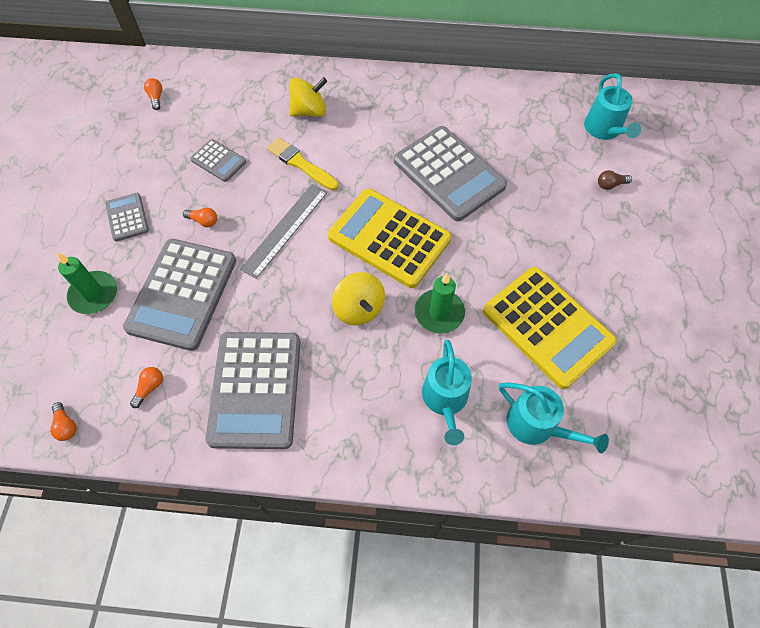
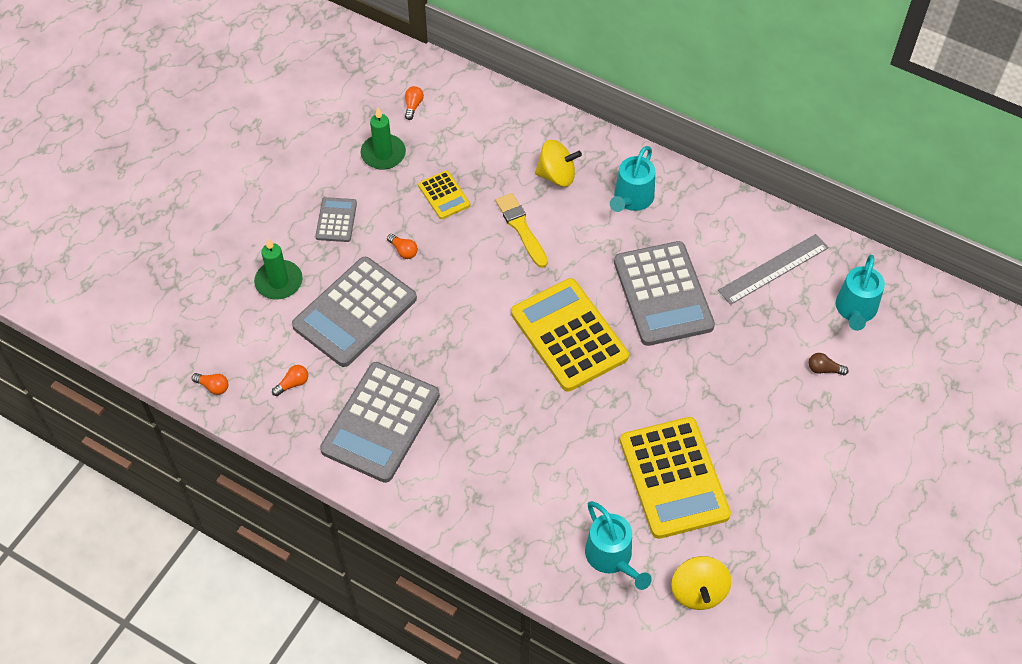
camera: 25 degrees right, 5 degrees down
orange light bulb [50,402,77,441] -> orange light bulb turned 60 degrees counterclockwise [192,373,228,395]
grey calculator [190,139,246,182] -> yellow calculator [418,171,470,219]
grey ruler [240,184,328,279] -> grey ruler moved to [718,234,829,305]
yellow spinning top [332,272,385,325] -> yellow spinning top moved to [671,556,731,610]
green candle [415,273,465,333] -> green candle moved to [360,107,406,170]
turquoise watering can [422,340,472,445] -> turquoise watering can moved to [610,146,656,212]

